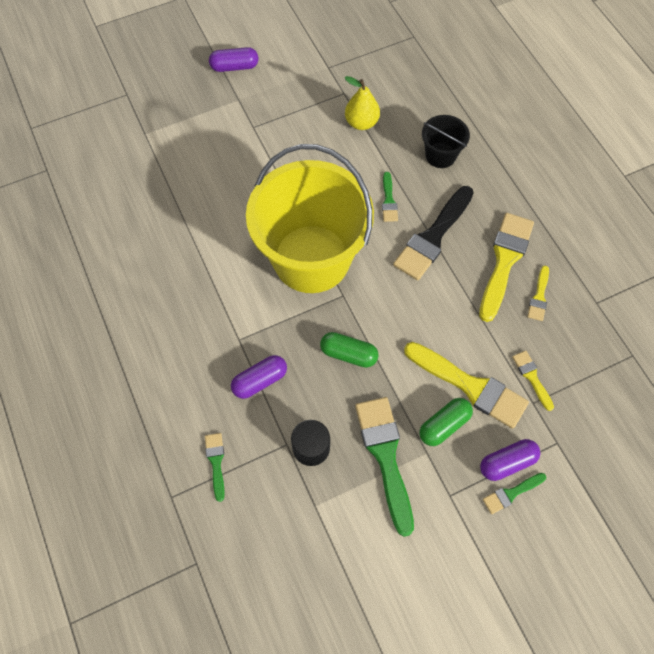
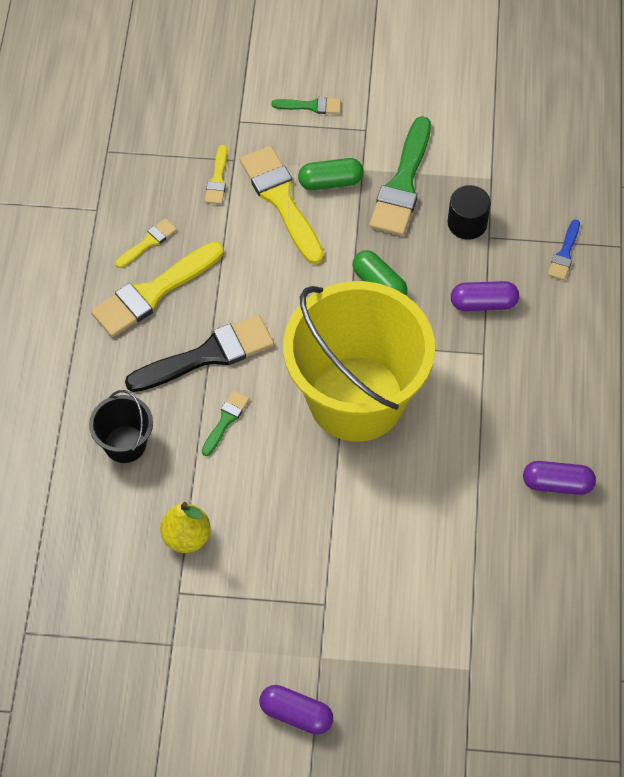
camera: 150 degrees left, 5 degrees down
green brush [205,433,225,502] -> blue brush [548,219,580,280]
purple capsule [480,439,540,481] -> purple capsule moved to [523,461,596,495]

